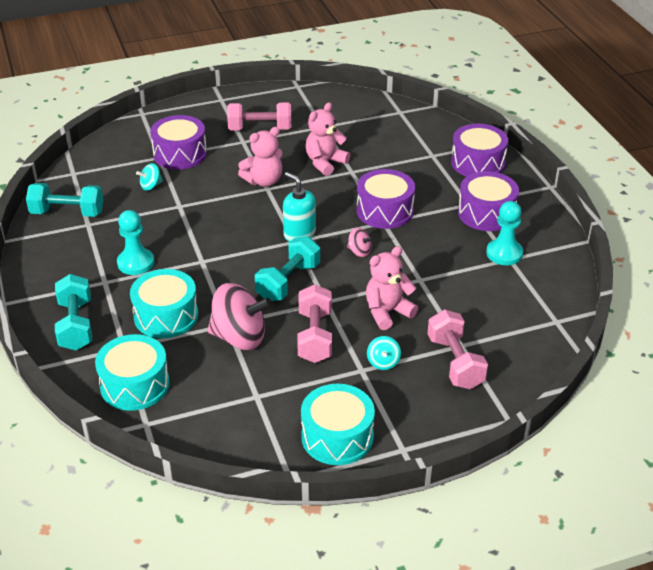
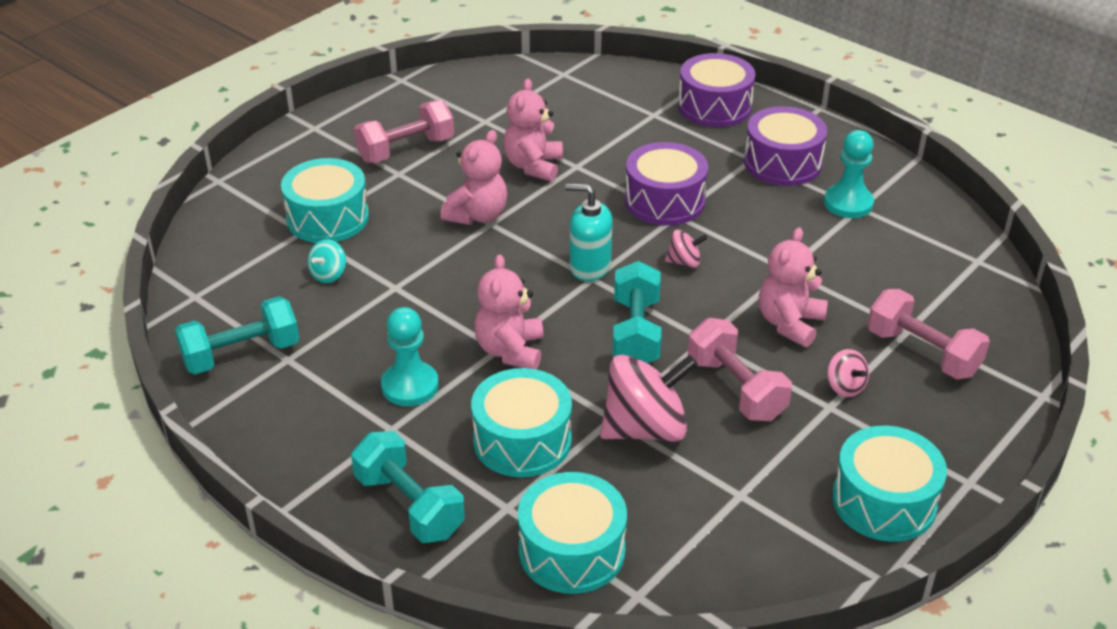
camera: 30 degrees left, 0 degrees up
purple drum [150,115,207,170] -> turquoise drum [281,158,369,243]
turquoise spinning top [367,336,401,370] -> pink spinning top [827,349,869,397]
none -> pink teddy bear [474,254,544,369]

